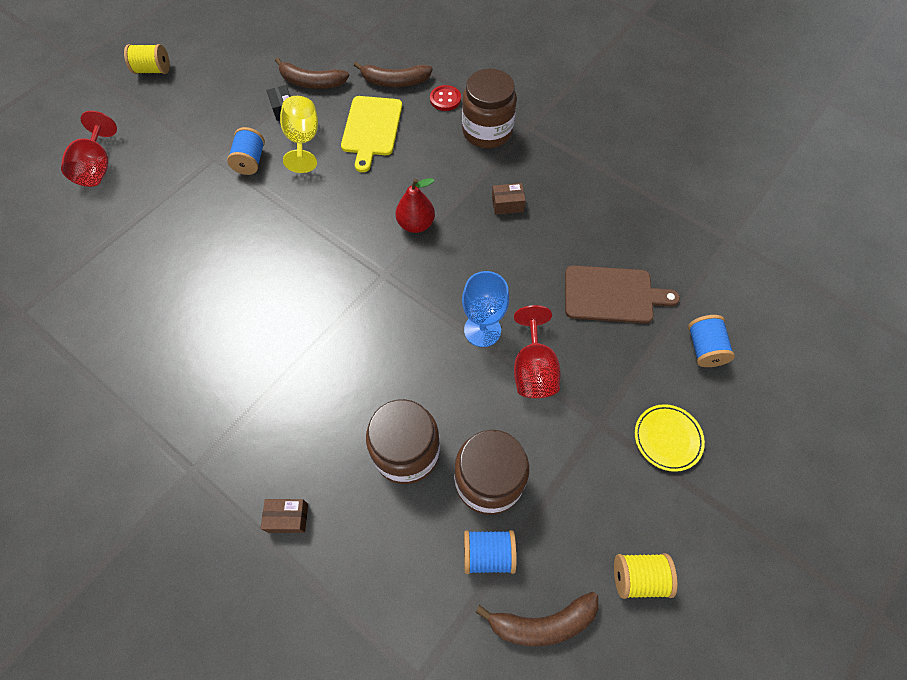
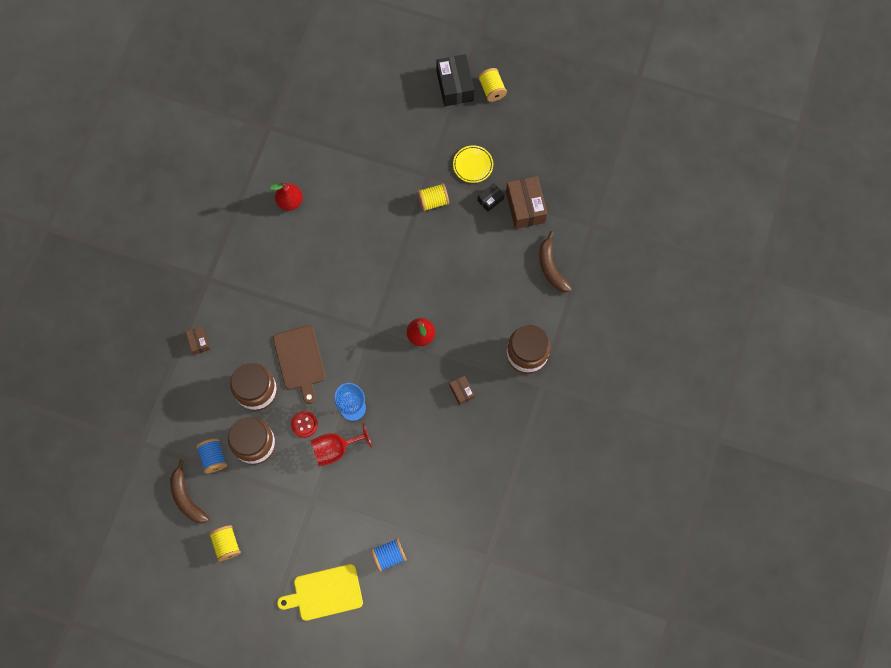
camera: 70 degrees right, 10 degrees up
red goblet [61,111,117,187] -> none
blue spool [227,127,265,175] -> yellow spool [418,183,449,211]
brown banana [275,57,349,89] -> brown box [506,176,547,229]
yellow goblet [280,96,318,173] -> none
yellow cutting board [341,96,402,172] -> yellow cutting board moved to [277,564,363,621]
red button [430,85,461,111] -> red button moved to [291,411,318,438]
brown cutting board [565,265,680,324] -> brown cutting board moved to [273,325,326,404]
yellow plate [635,404,705,472] -> yellow plate moved to [453,145,493,183]
none -> red pear [270,183,303,211]
none -> black box [436,54,474,106]

